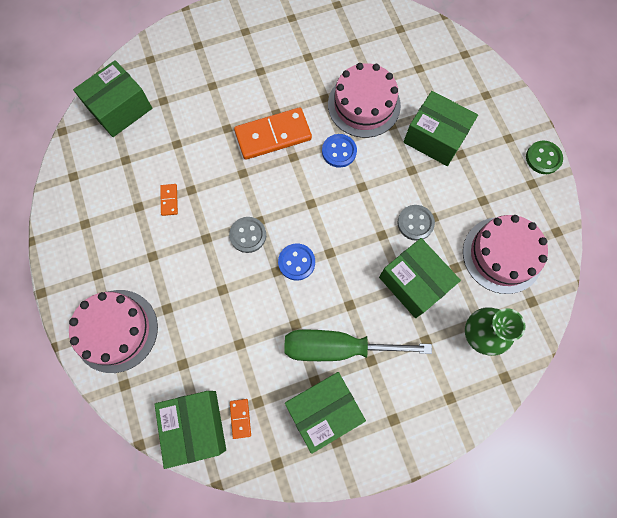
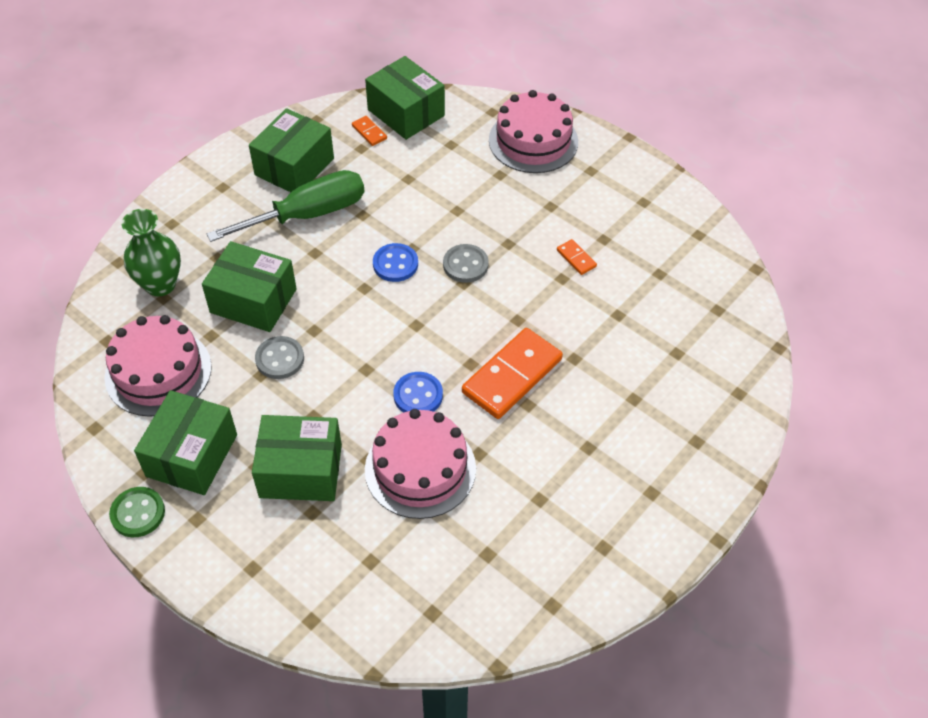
camera: 150 degrees right, 20 degrees down
green box [73,60,152,137] -> green box moved to [134,390,237,495]

